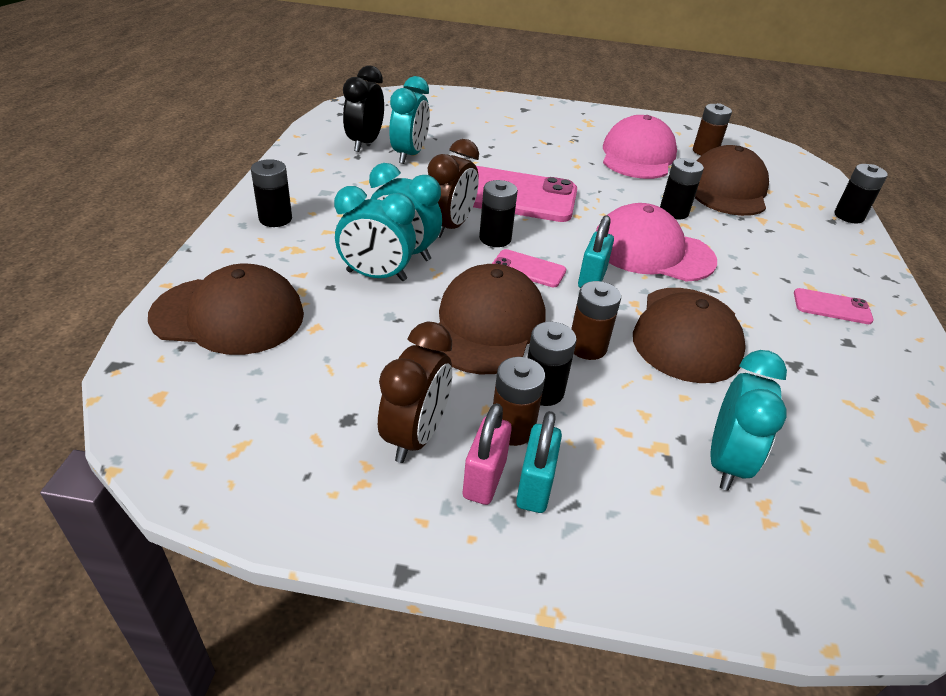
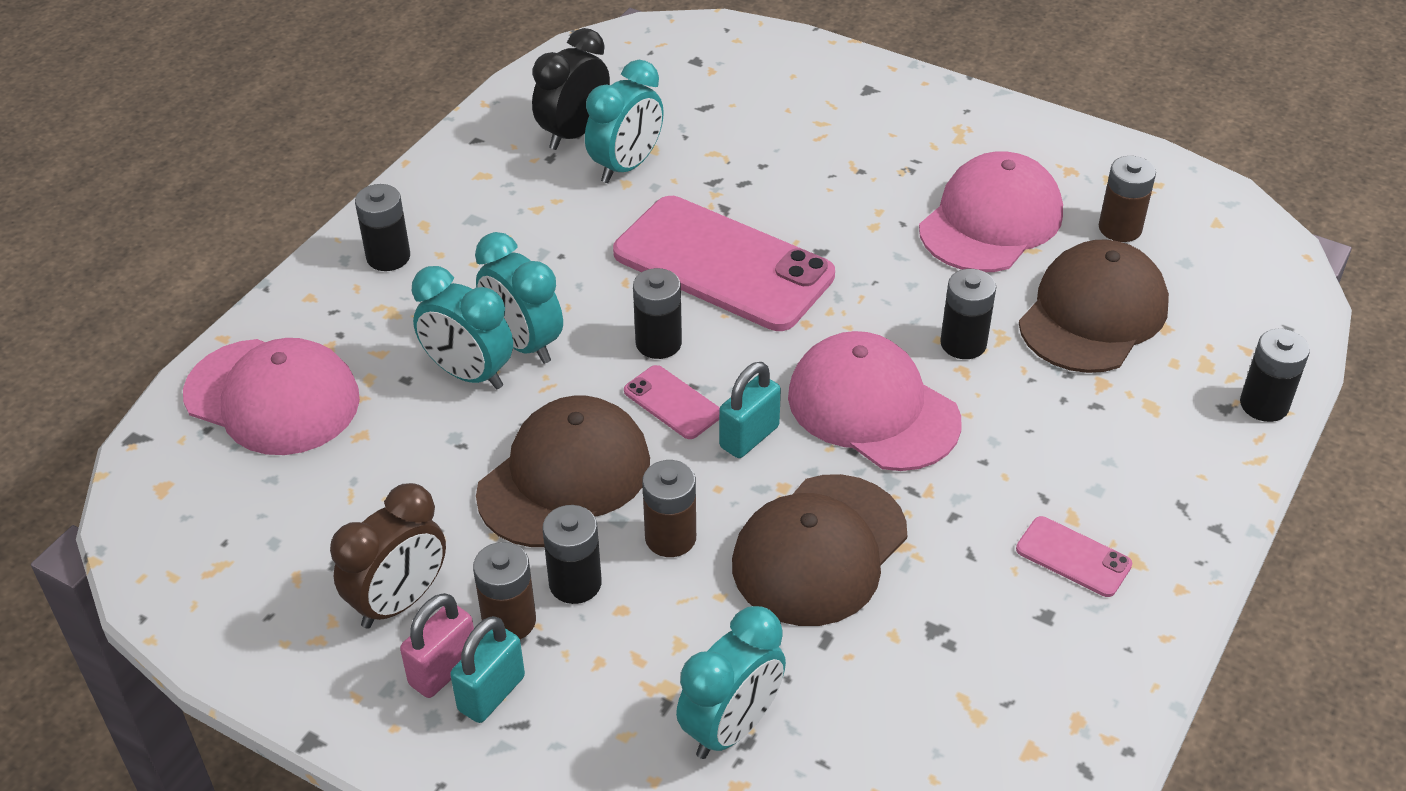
camera: 25 degrees right, 5 degrees up
brown cap [148,263,304,355] -> pink cap [183,338,360,455]
brown clock [428,139,479,238] -> none

